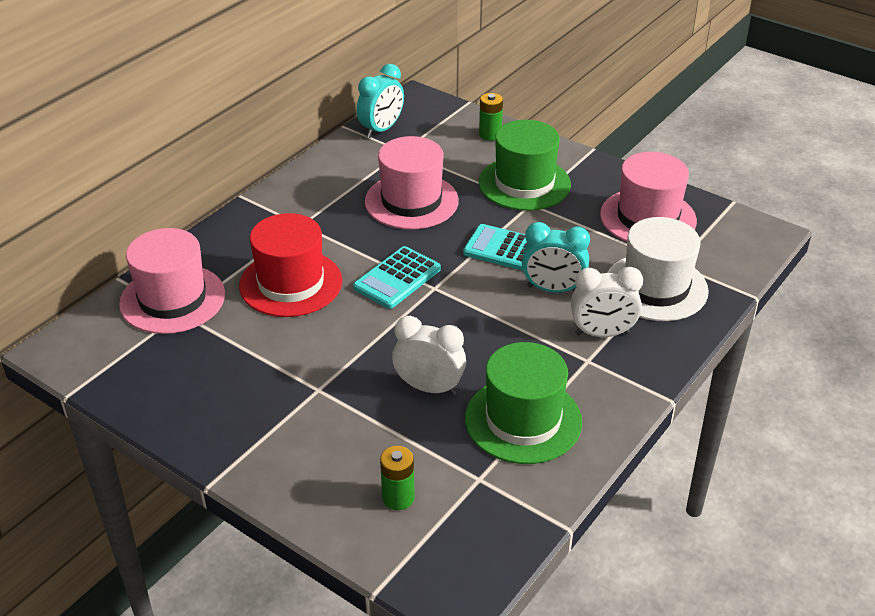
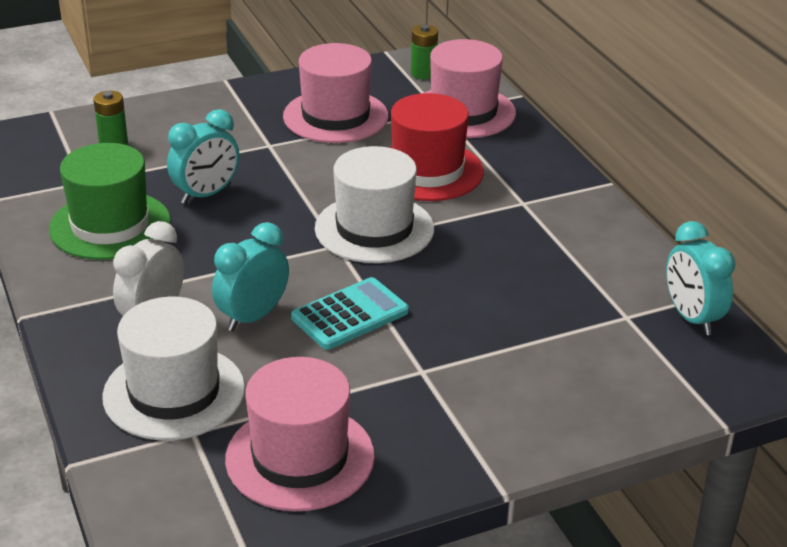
camera: 120 degrees right, 5 degrees down
turquoise calculator [353,246,441,309] -> white hat [315,146,434,263]
pink hat [365,136,459,230] -> pink hat moved to [283,43,388,143]
white clock [392,316,466,395] -> turquoise clock [167,109,239,204]
green battery [479,93,503,141] -> green battery moved to [411,25,438,79]
green hat [479,120,571,211] -> none

